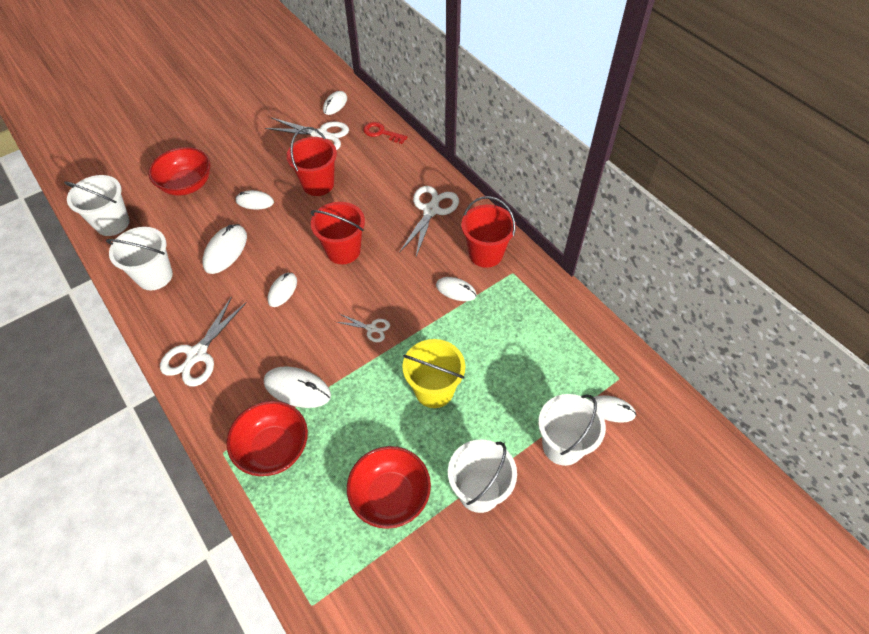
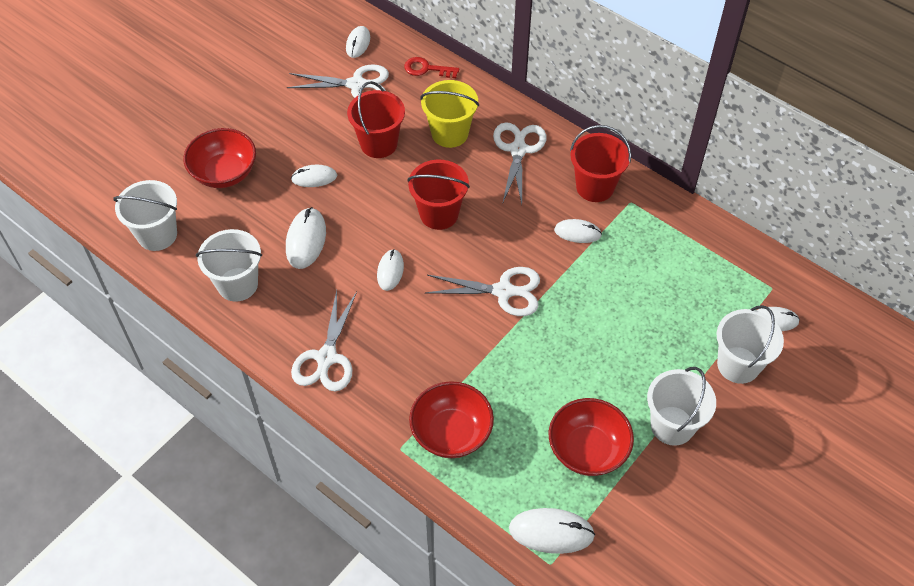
camera: 15 degrees left, 0 degrees up
white mouse [264,366,331,408] -> white mouse moved to [509,508,595,554]
white scissors [337,314,390,342] -> white scissors [425,267,540,316], size x1.92
yellow bucket [403,339,465,408] -> yellow bucket moved to [420,80,479,148]

